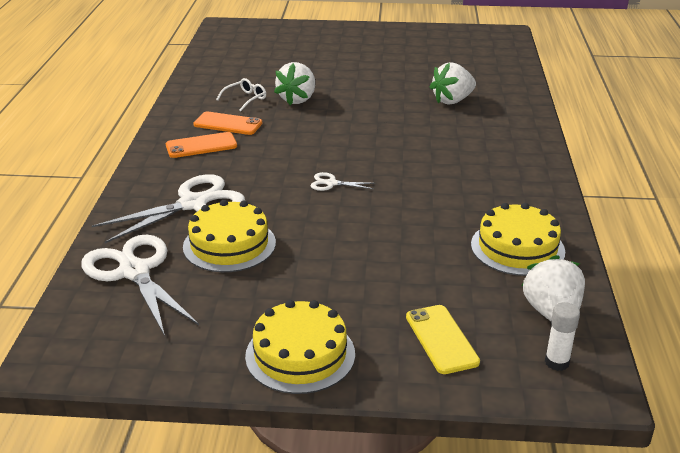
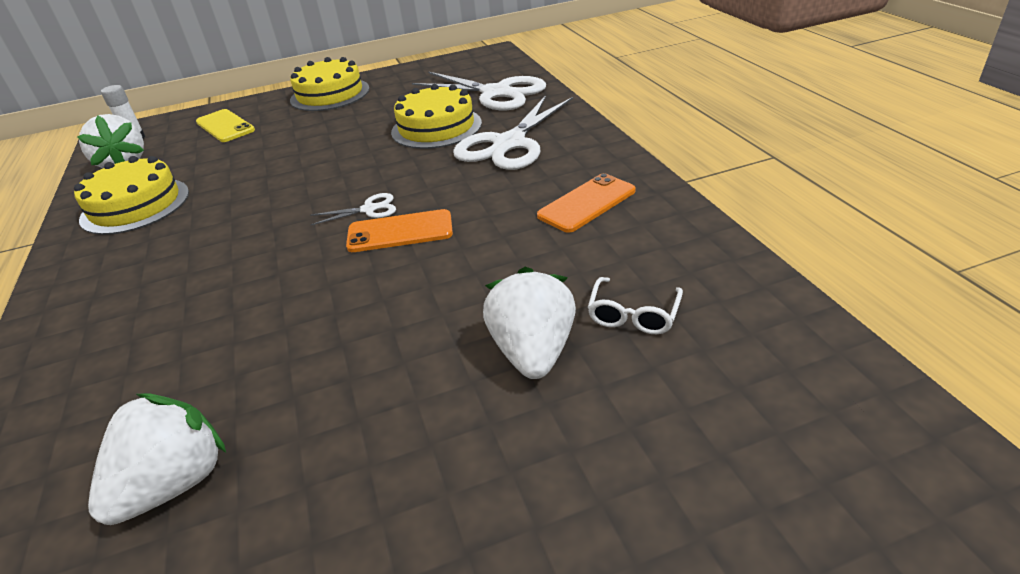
camera: 160 degrees right, 5 degrees up
orange phone [193,111,262,135] -> orange phone moved to [346,209,453,252]

